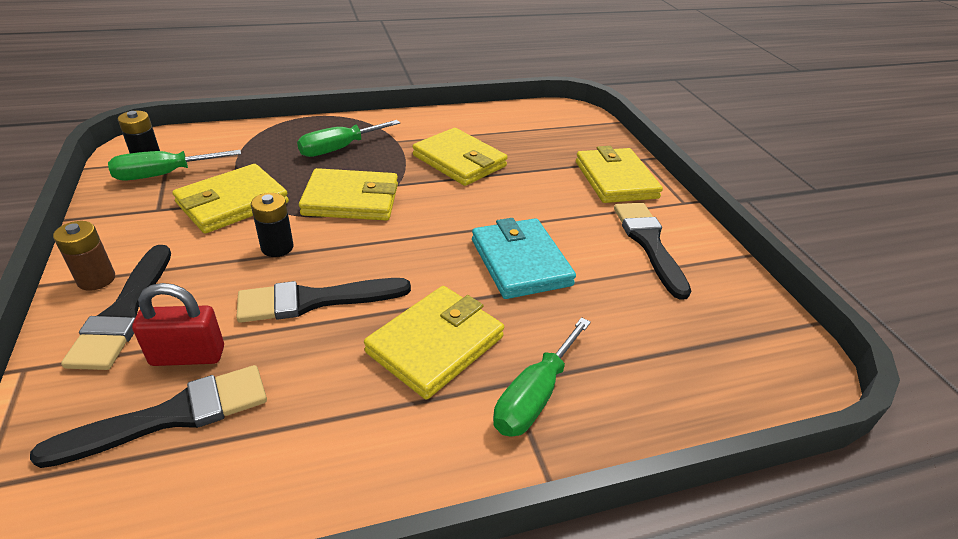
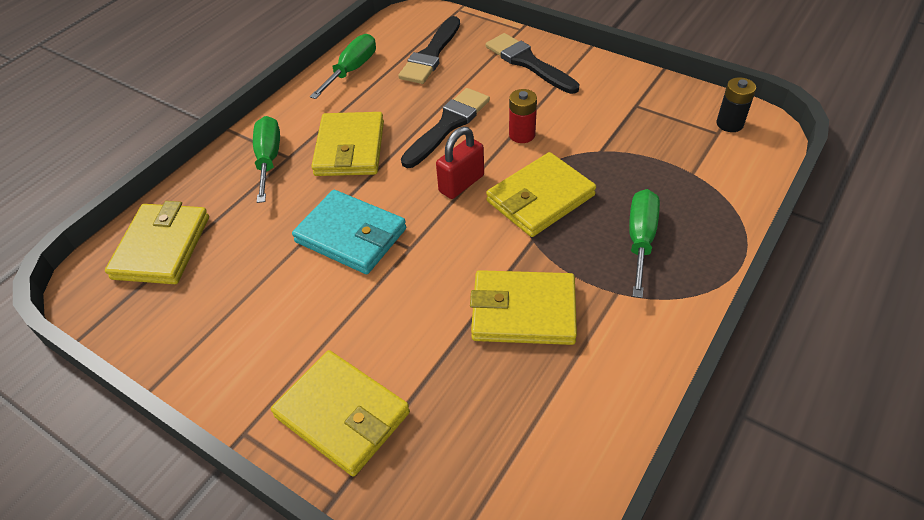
camera: 145 degrees right, 10 degrees up
brown battery [53,221,115,291] -> none
green screwdriver [108,150,241,180] -> green screwdriver moved to [310,34,376,99]
red padlock [132,283,224,366] -> red padlock moved to [436,127,484,199]
yellow wallet [172,164,289,233] -> yellow wallet moved to [105,201,209,284]
black battery [251,193,294,257] -> red battery [509,89,537,143]
black brush [614,203,691,300] -> none

